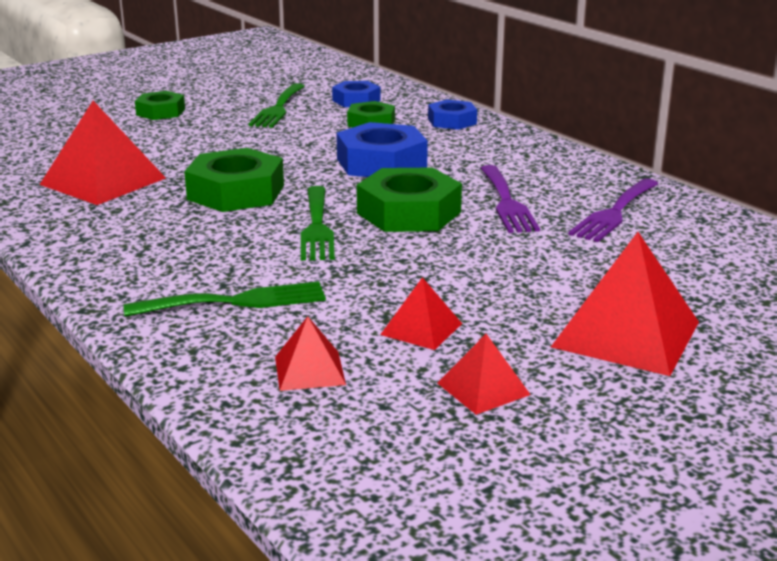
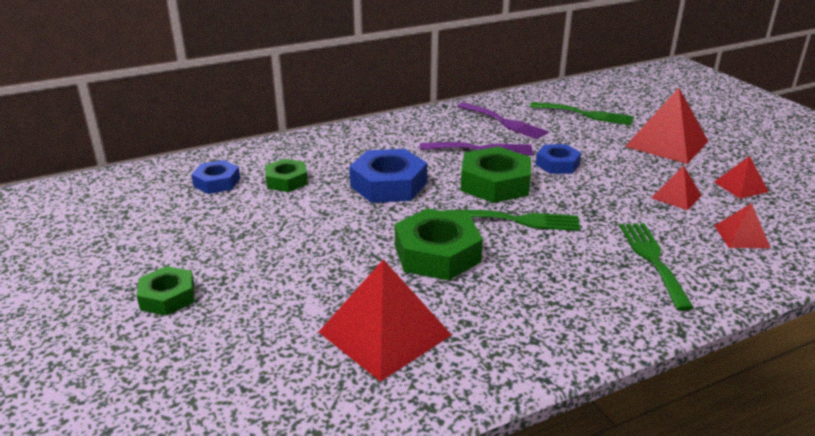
camera: 80 degrees left, 5 degrees up
green fork [249,83,305,128] -> green fork moved to [530,102,634,125]
blue nut [428,99,477,130] -> blue nut moved to [536,144,581,174]

